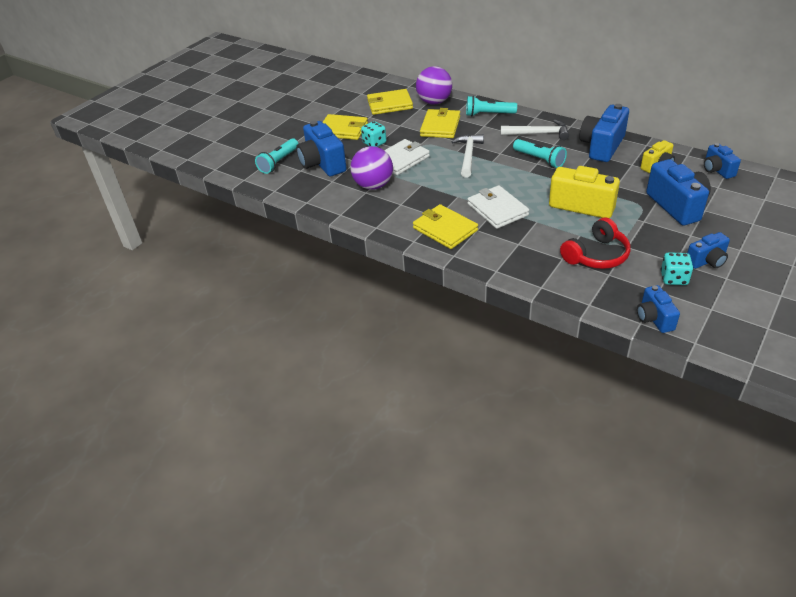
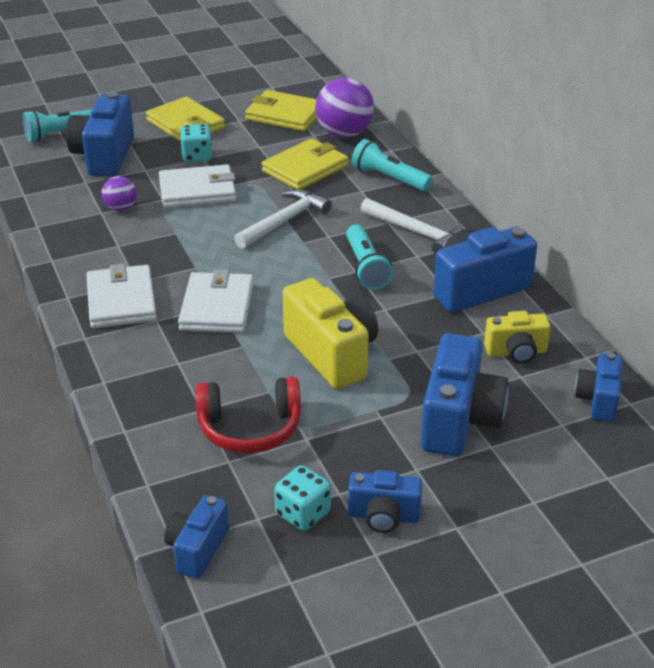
camera: 30 degrees right, 5 degrees down
purple ball [350,146,393,190] -> purple ball [101,176,137,211], size x0.54
yellow wallet [413,204,478,249] -> white wallet [86,264,157,328]

